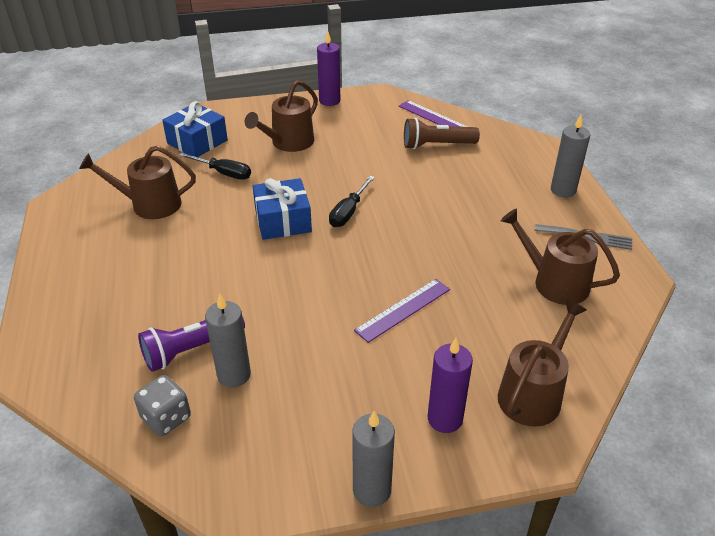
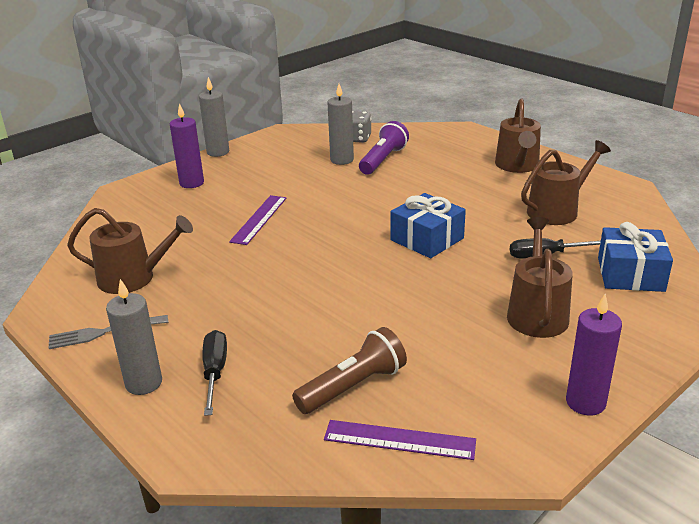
camera: 150 degrees right, 10 degrees down
black screwdriver [329,176,375,227] -> black screwdriver moved to [202,330,227,416]
brown watering can [498,300,587,427] -> brown watering can moved to [495,98,541,173]

